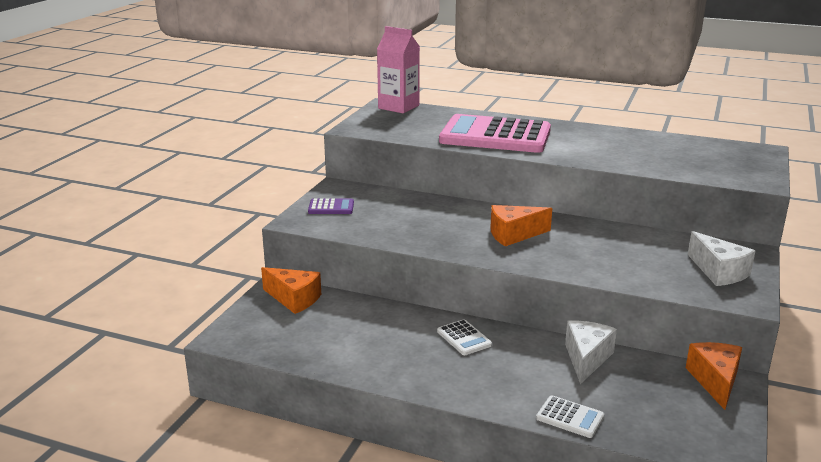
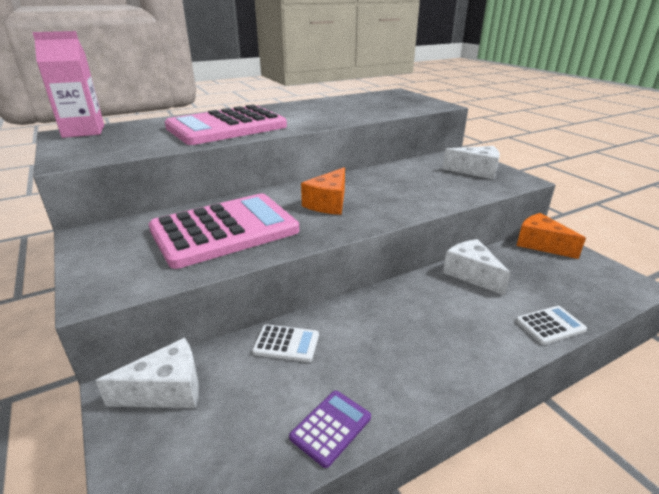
camera: 50 degrees left, 5 degrees up
orange cheese [261,267,321,314] -> white cheese [95,338,199,408]
purple calculator [308,199,354,214] -> purple calculator moved to [289,391,371,468]
white calculator [437,319,492,355] -> white calculator moved to [252,324,319,362]
none -> pink calculator [149,193,299,269]

